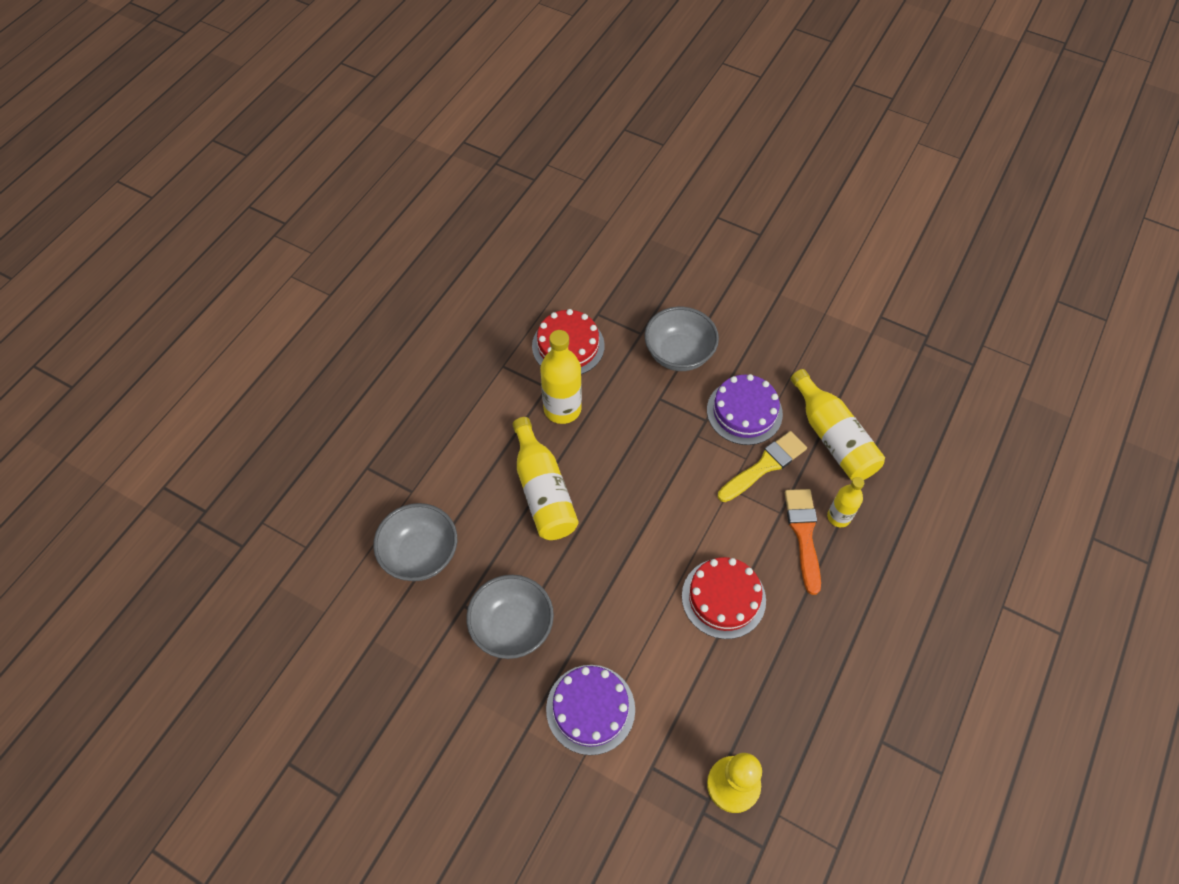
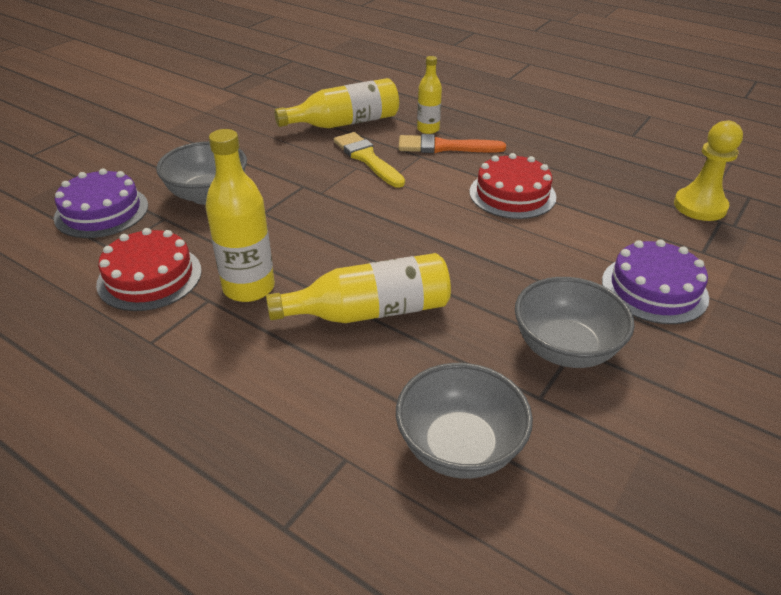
camera: 85 degrees left, 20 degrees down
purple cake [707,374,783,445] -> purple cake moved to [54,168,148,238]

